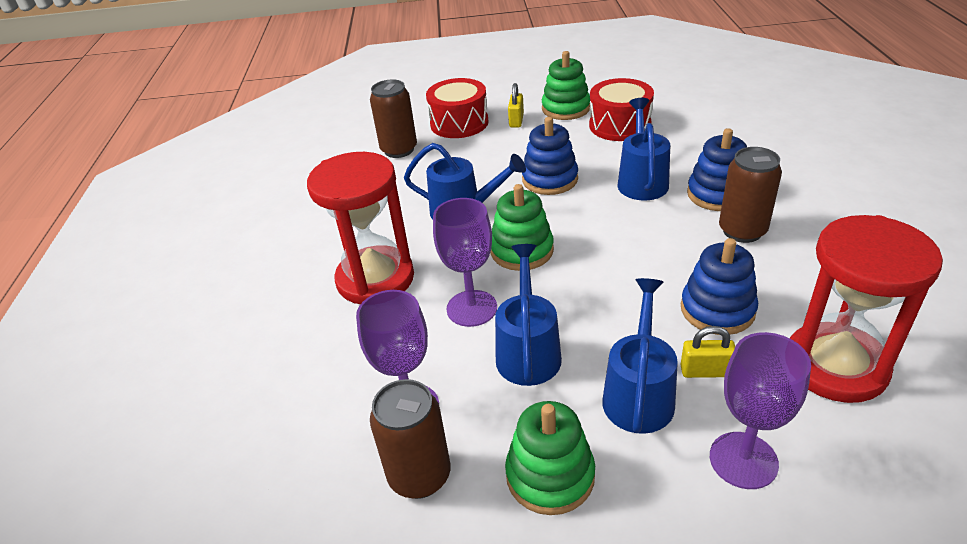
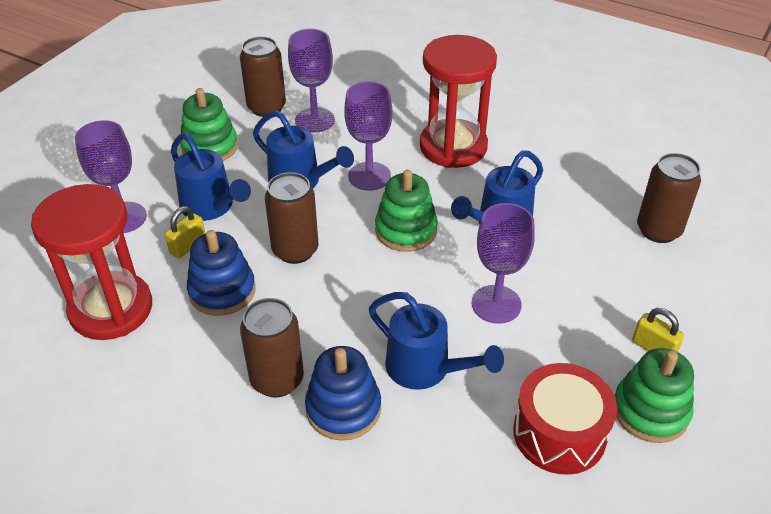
camera: 120 degrees right, 5 degrees up
red drum [426,78,488,138] -> none
blue stacking toy [522,117,578,195] -> purple goblet [472,203,535,324]
none -> brown can [265,172,319,264]

